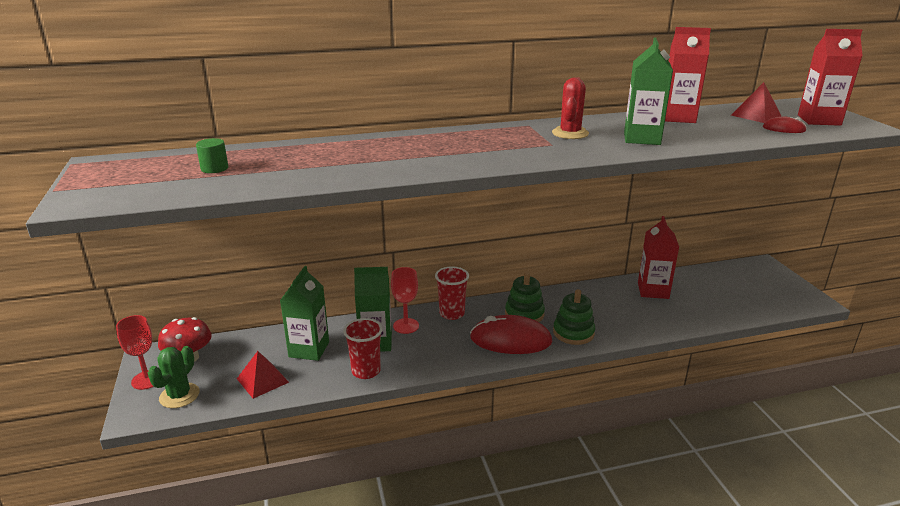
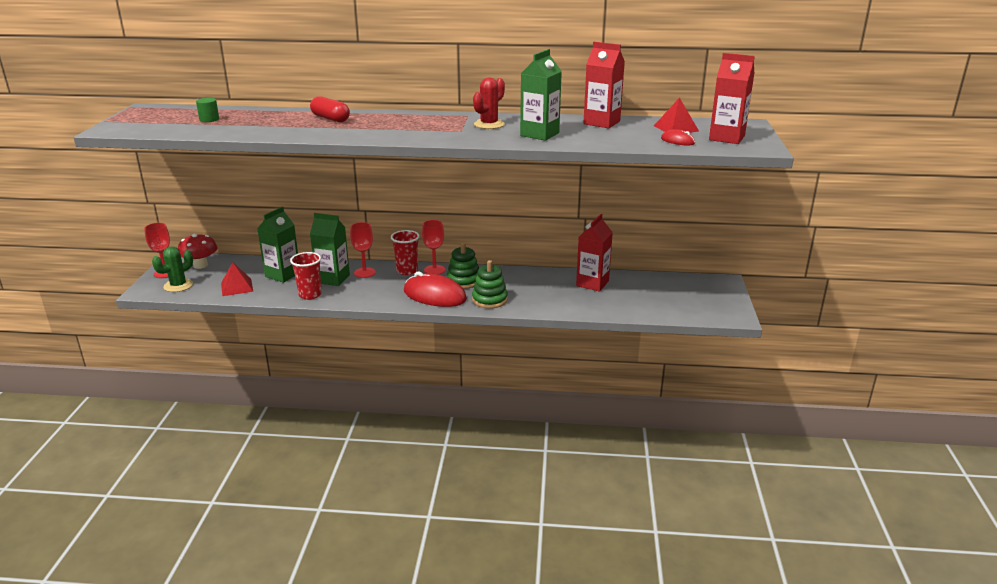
camera: 20 degrees right, 0 degrees up
none -> red capsule [310,96,350,122]
none -> red goblet [422,220,445,275]

